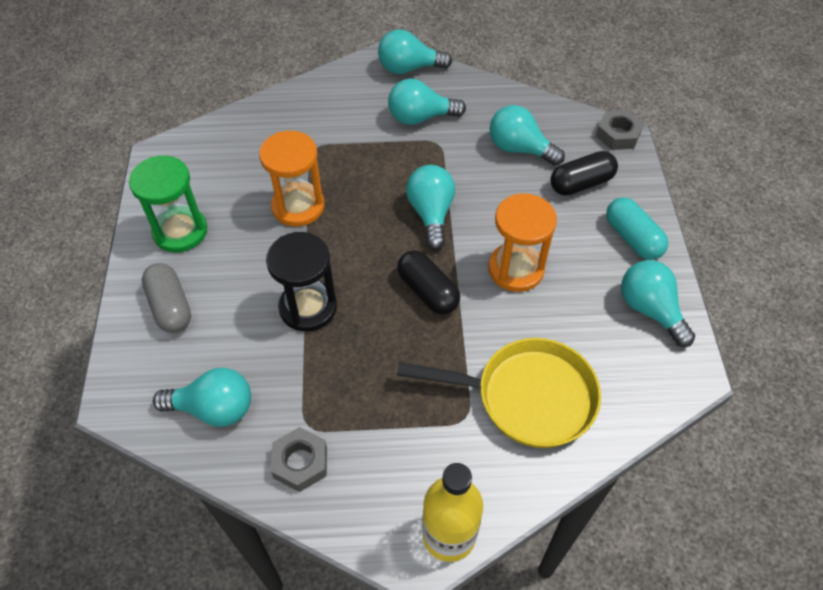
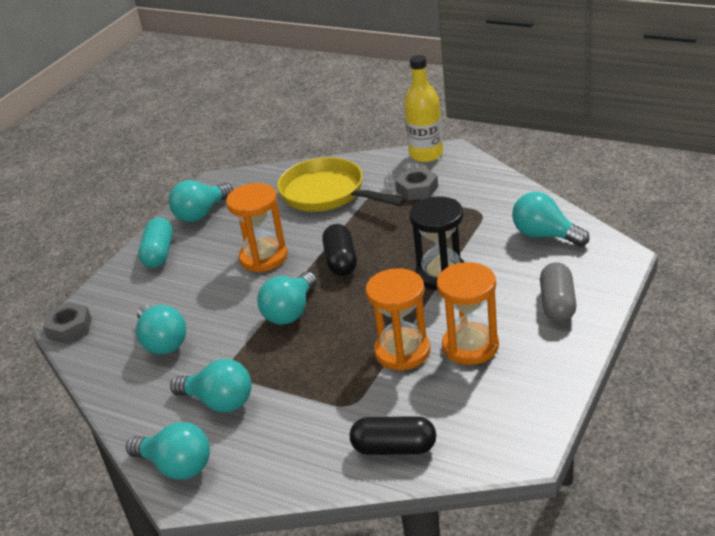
camera: 145 degrees left, 20 degrees down
green hourglass [129,156,207,253] -> none
grey nut [271,427,327,492] -> grey nut moved to [395,167,438,200]
black capsule [550,151,618,195] -> black capsule moved to [350,416,436,455]
turquoise light bulb [621,260,695,347] -> turquoise light bulb turned 45 degrees clockwise [169,180,233,222]
none -> orange hourglass [437,262,499,365]

